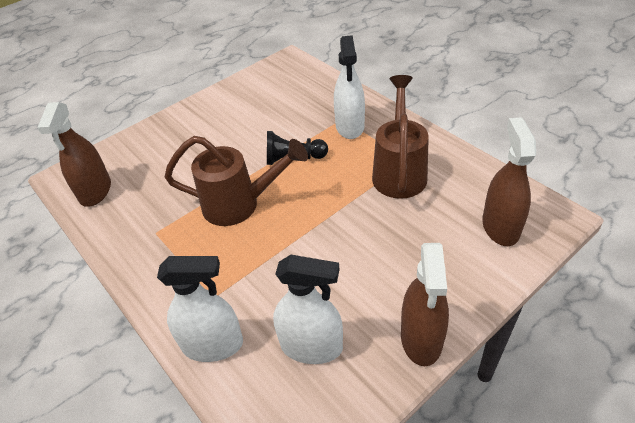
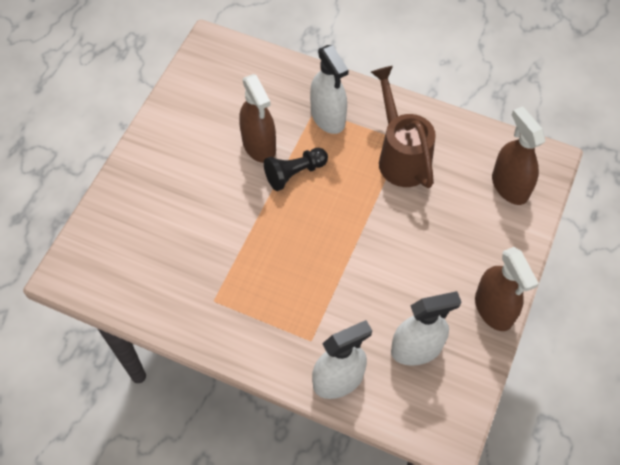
camera: 30 degrees left, 15 degrees up
brown spray bottle [37,102,111,207] -> brown spray bottle moved to [239,74,276,163]
brown watering can [165,136,308,226] -> none

